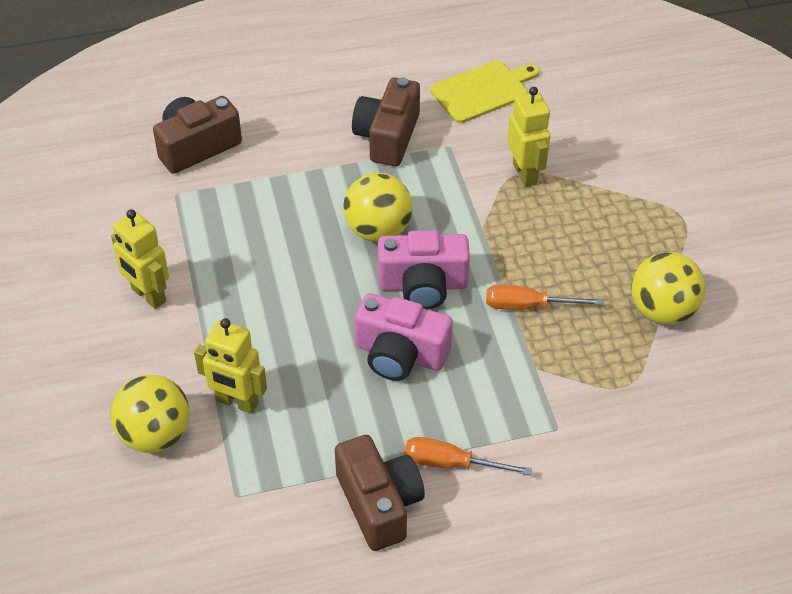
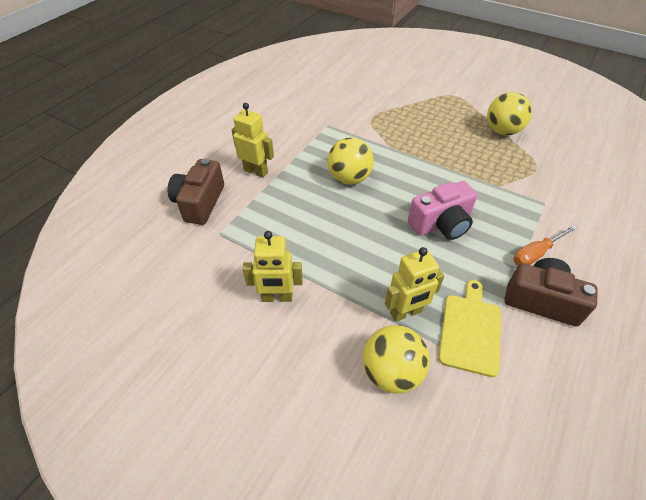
camera: 45 degrees left, 0 degrees up
brown camera [352,77,420,166] -> none
pink camera [378,230,470,309] -> none
yellow cutting board [430,61,539,123] -> yellow cutting board moved to [438,280,501,377]
orange screwdriver [486,285,604,310] -> none
yellow robot [507,87,550,187] -> yellow robot moved to [232,103,274,178]

